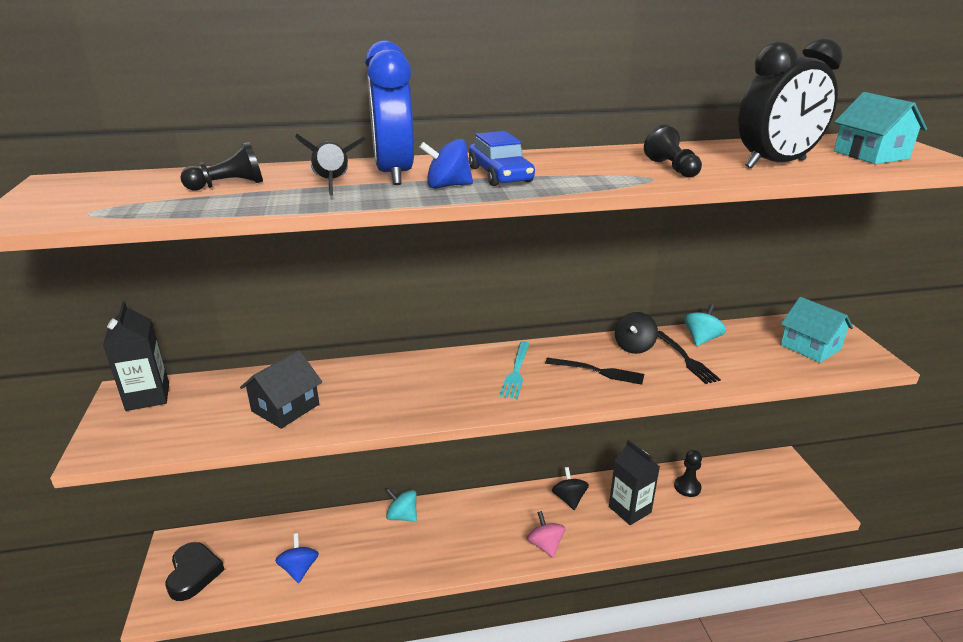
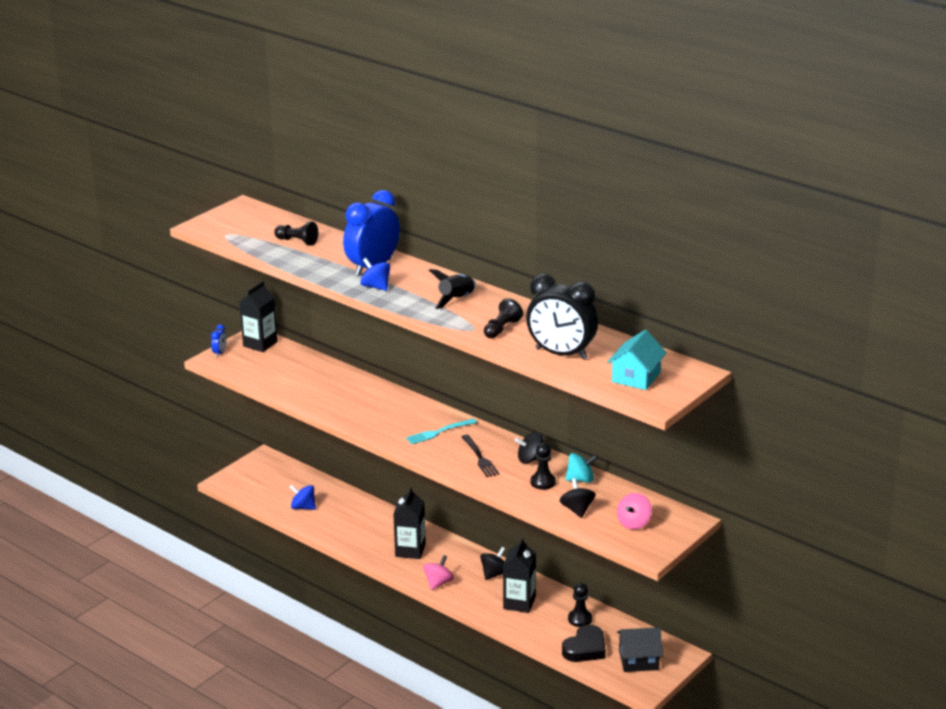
camera: 50 degrees right, 0 degrees up
black heart [166,542,225,601] -> black heart moved to [562,625,606,662]
black house [240,350,322,429] -> black house moved to [617,627,663,672]
blue spinning top [275,533,319,583] -> blue spinning top turned 105 degrees counterclockwise [289,484,316,510]
black rocket [295,134,365,196] -> black rocket moved to [429,269,477,309]
turquoise spinning top [386,488,417,522] -> none
blue car [469,131,535,186] -> none
black fork [658,331,721,384] -> black pawn [531,443,556,490]
turquoise house [781,297,853,363] -> pink spinning top [617,493,652,530]
none -> blue clock [211,325,227,357]
none -> black carton [393,487,426,559]
none -> black spinning top [560,478,596,518]

